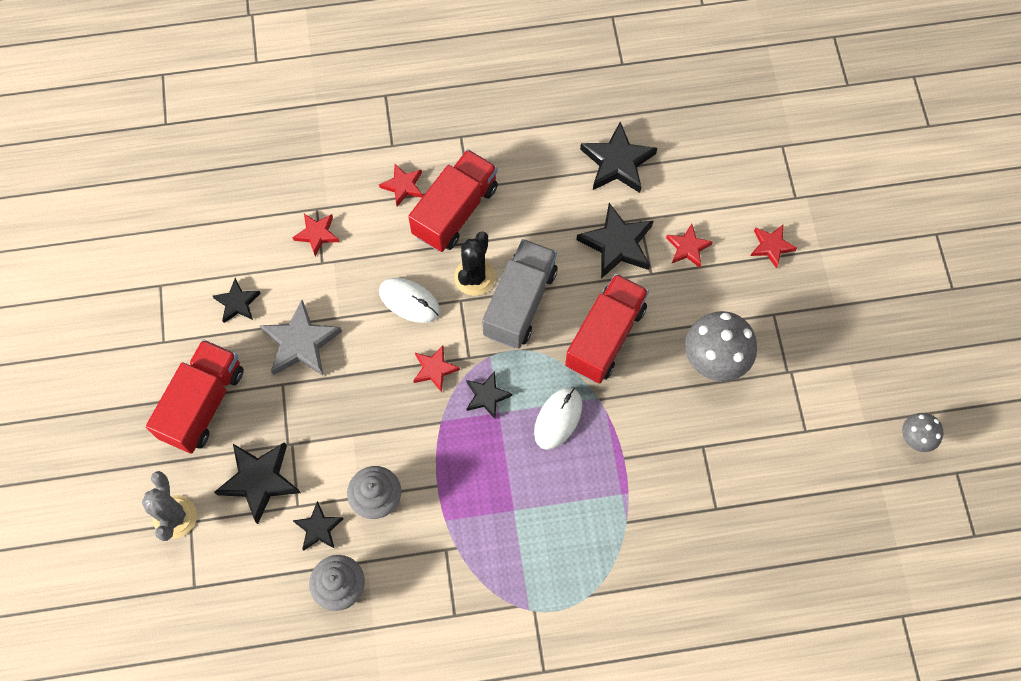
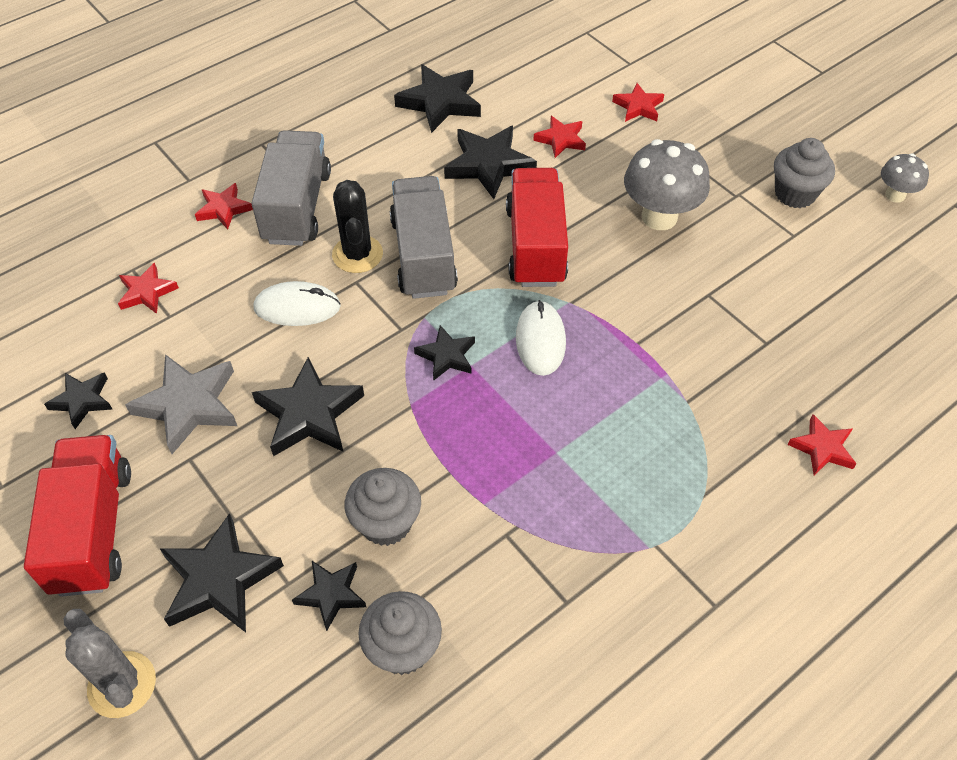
camera: 30 degrees left, 15 degrees down
red truck [408,149,498,252] -> grey truck [252,130,331,246]
red star [413,345,460,392] -> red star moved to [787,414,857,475]
none -> black star [252,357,364,456]
none -> grey cupcake [774,138,835,208]

